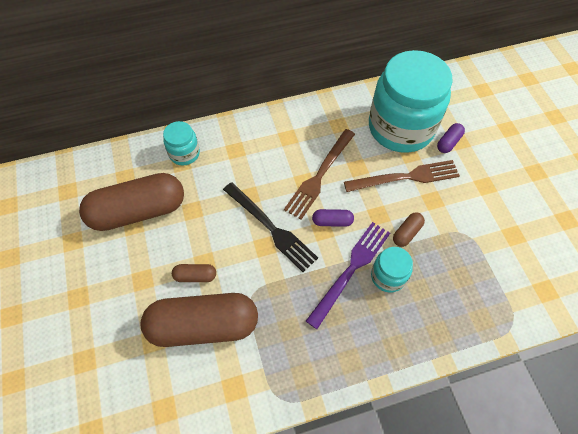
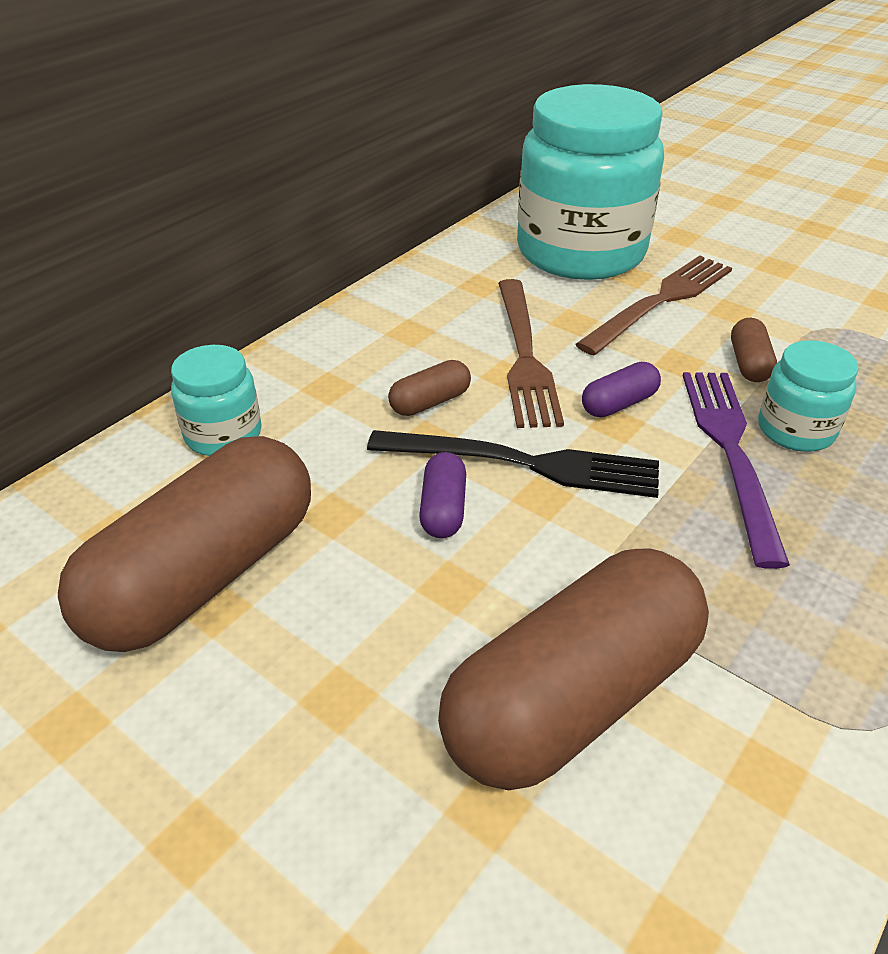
camera: 35 degrees left, 20 degrees down
brown capsule [172,264,216,282] -> brown capsule moved to [388,360,471,416]
purple capsule [437,123,465,153] -> purple capsule moved to [419,452,466,538]

